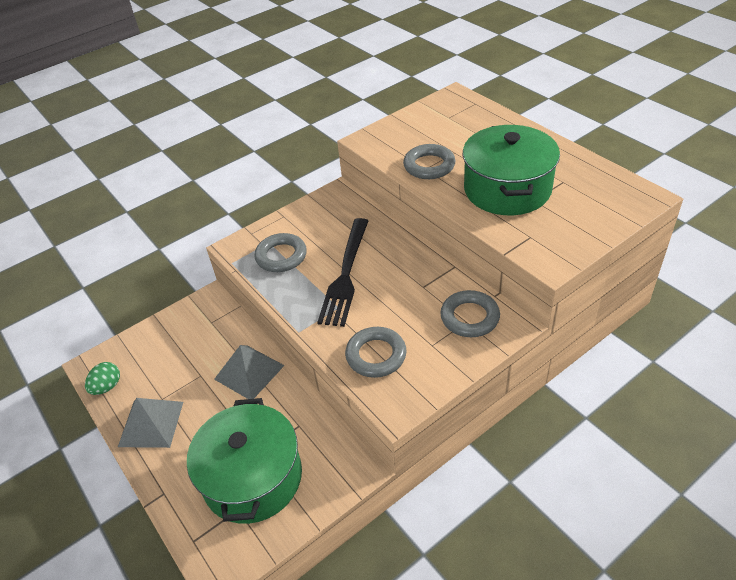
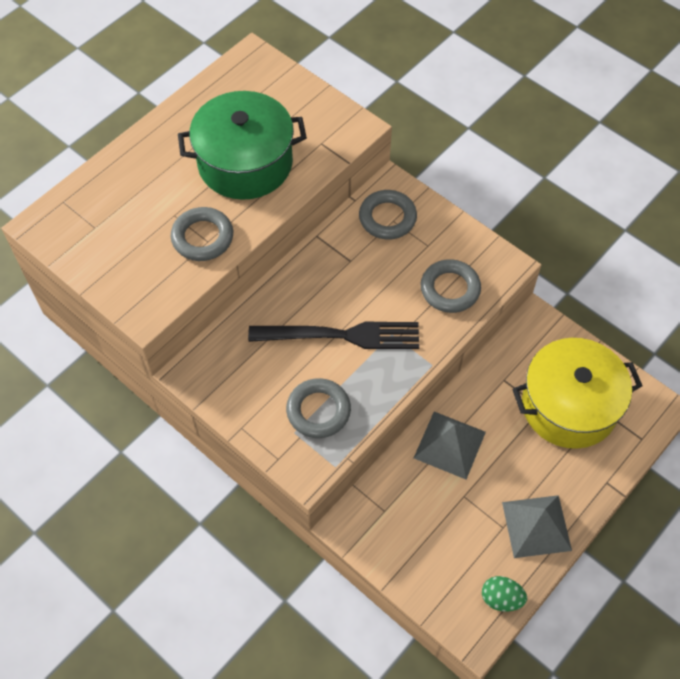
camera: 105 degrees left, 15 degrees up
green pot [187,398,302,524] -> yellow pot [512,338,642,449]

